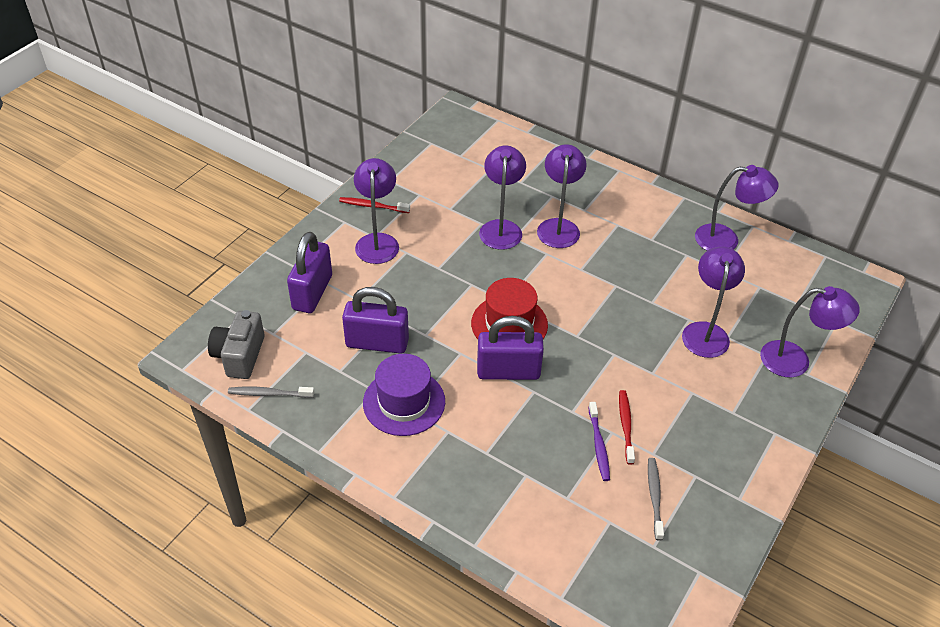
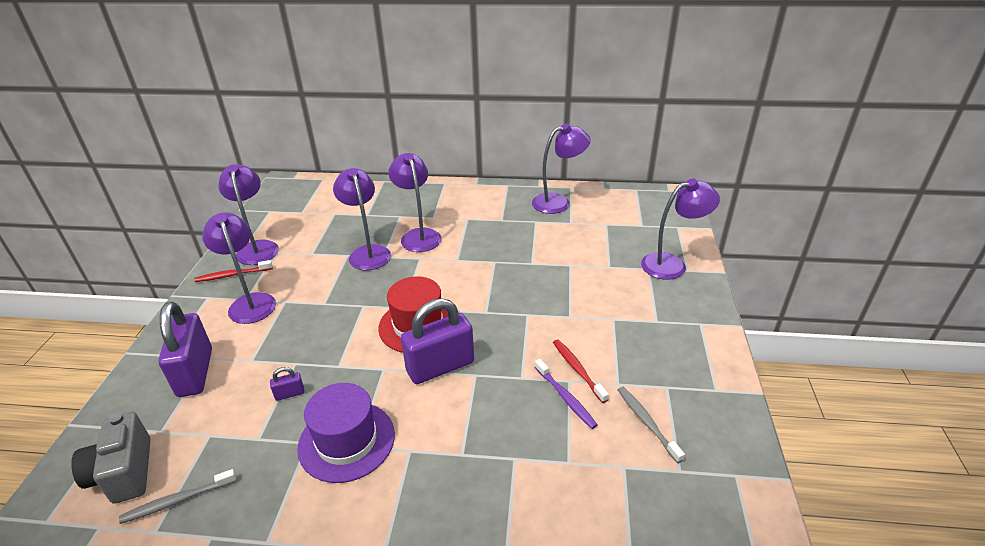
camera: 25 degrees left, 10 degrees down
purple padlock [342,287,409,354] -> purple padlock [270,367,305,401], size x0.42
purple lamp [682,247,745,358] -> purple lamp moved to [218,164,279,265]

